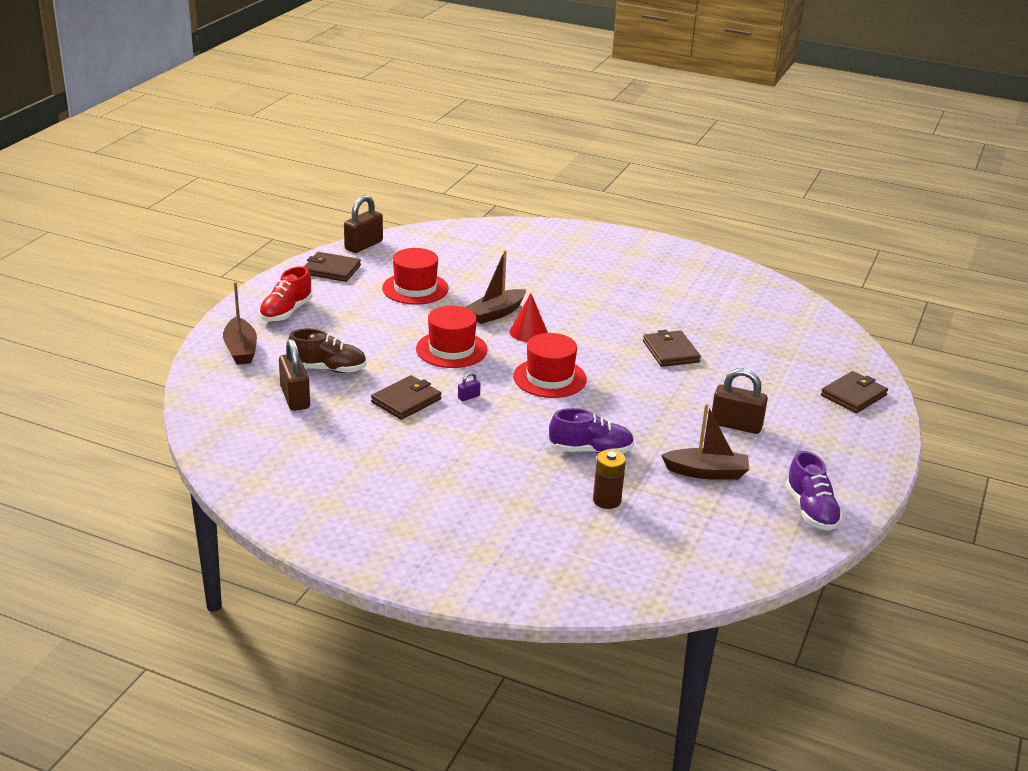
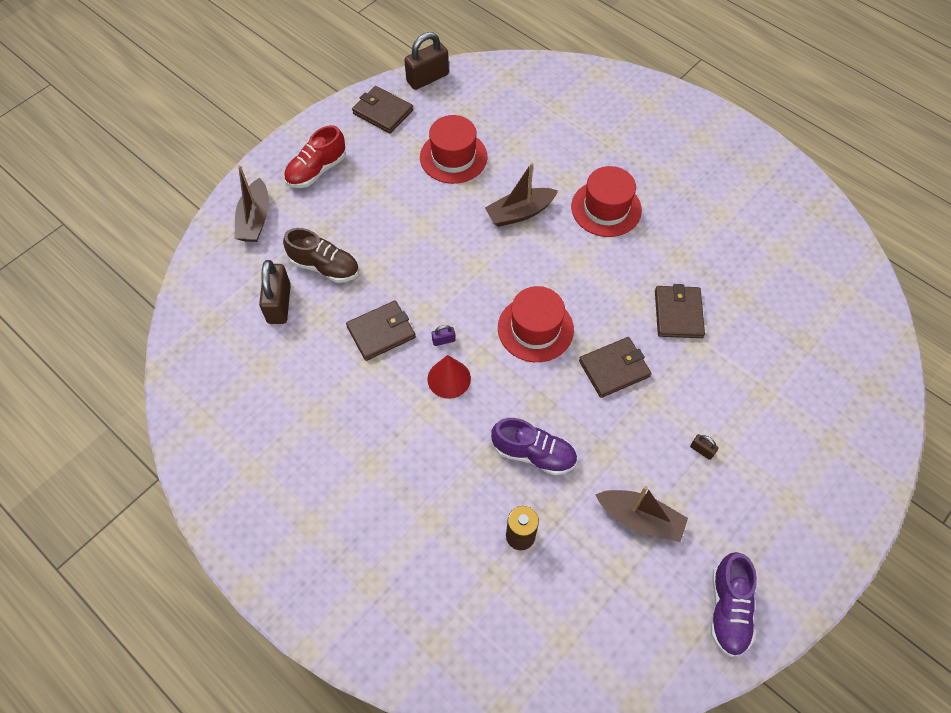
camera: 20 degrees right, 30 degrees up
red hat [416,306,488,368] -> red hat moved to [571,166,642,237]
red cone [510,293,548,342] -> red cone moved to [427,355,471,399]
brown padlock [712,368,768,434] -> brown padlock [690,434,719,460], size x0.44
brown wallet [821,371,888,413] -> brown wallet moved to [579,337,651,398]

